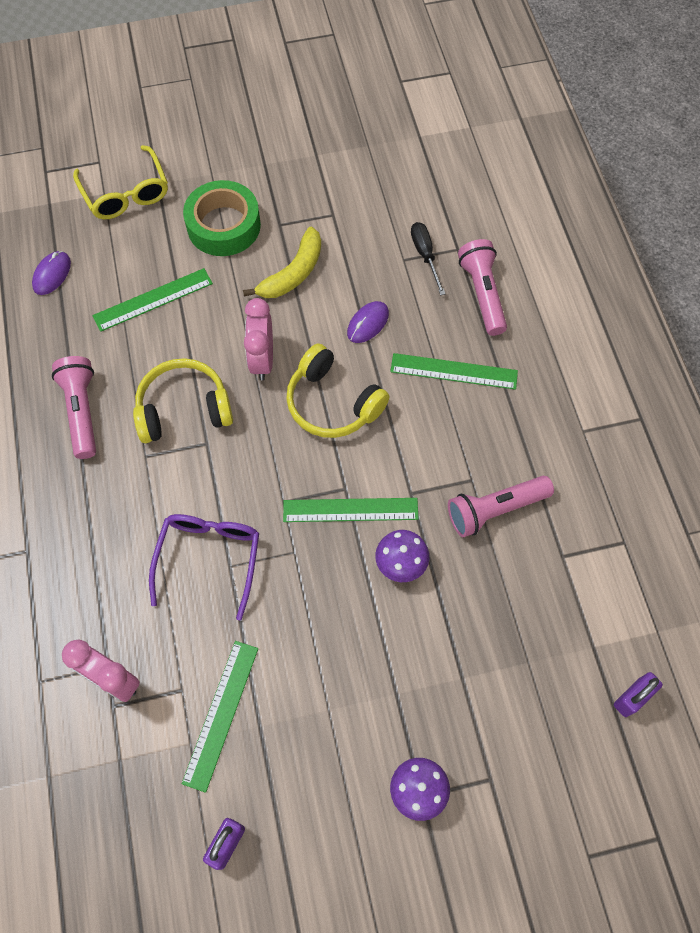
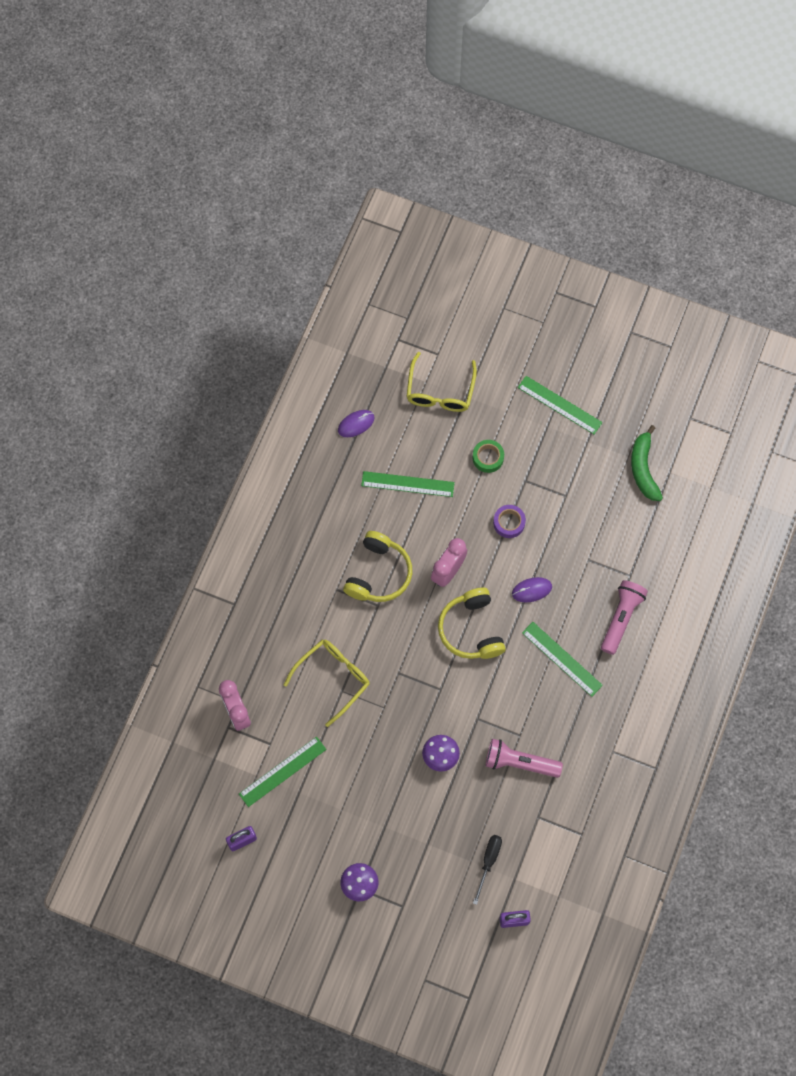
camera: 35 degrees right, 5 degrees up
pink flashlight [52,356,96,459] -> none
yellow headphones [133,358,233,443] -> yellow headphones turned 90 degrees clockwise [343,531,412,602]
purple glasses [149,514,259,621] -> yellow glasses [283,639,370,727]
green tape [183,180,261,256] -> green tape [472,440,504,473], size x0.54
yellow banana [243,227,321,298] -> purple tape [493,505,526,538]
green ruler [283,498,419,522] -> green ruler moved to [518,376,603,434]
black screwdriver [411,222,446,295] -> black screwdriver moved to [473,835,502,905]
none -> green banana [631,425,663,501]

